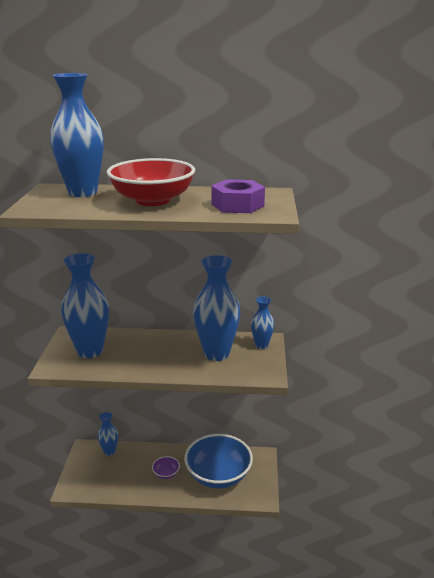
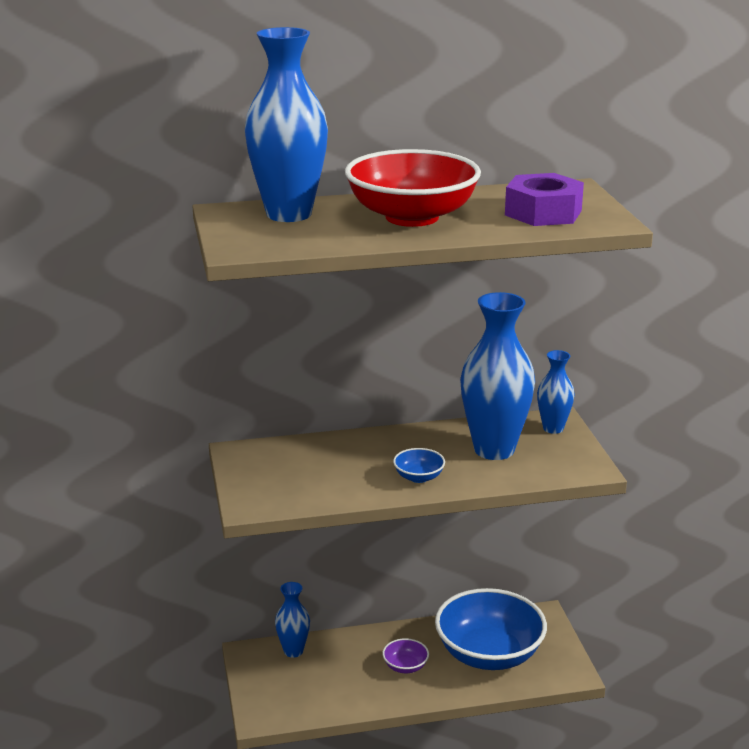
camera: 15 degrees left, 0 degrees up
blue vase [61,253,109,358] -> none
none -> blue bowl [393,448,445,483]

